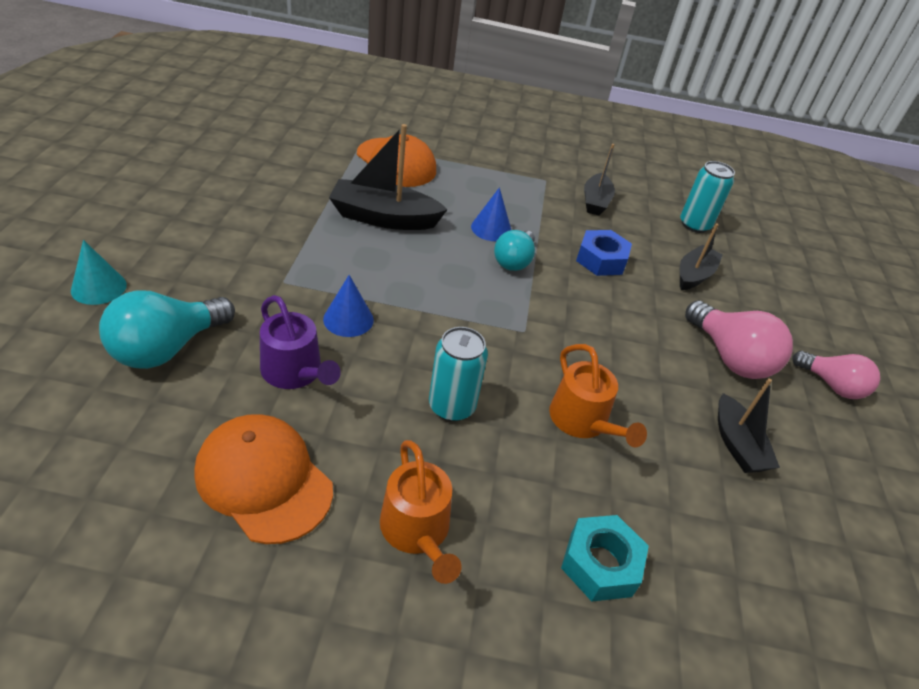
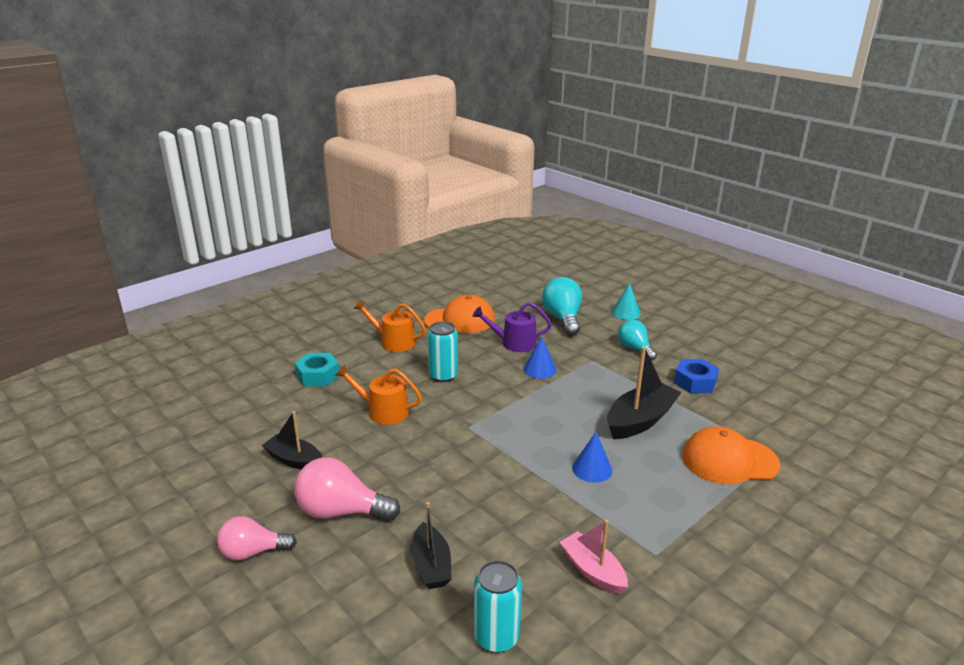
camera: 135 degrees right, 15 degrees down
turquoise light bulb [494,230,535,271] -> turquoise light bulb moved to [618,320,657,361]
blue nut [576,230,632,276] -> blue nut moved to [674,359,719,393]
black boat [584,144,615,215] -> pink boat [560,520,628,594]

